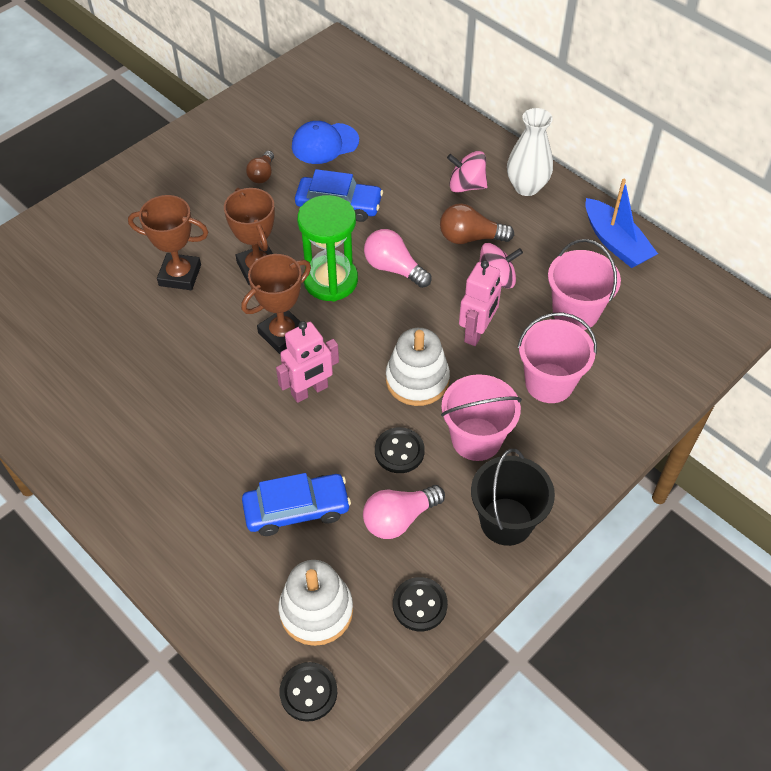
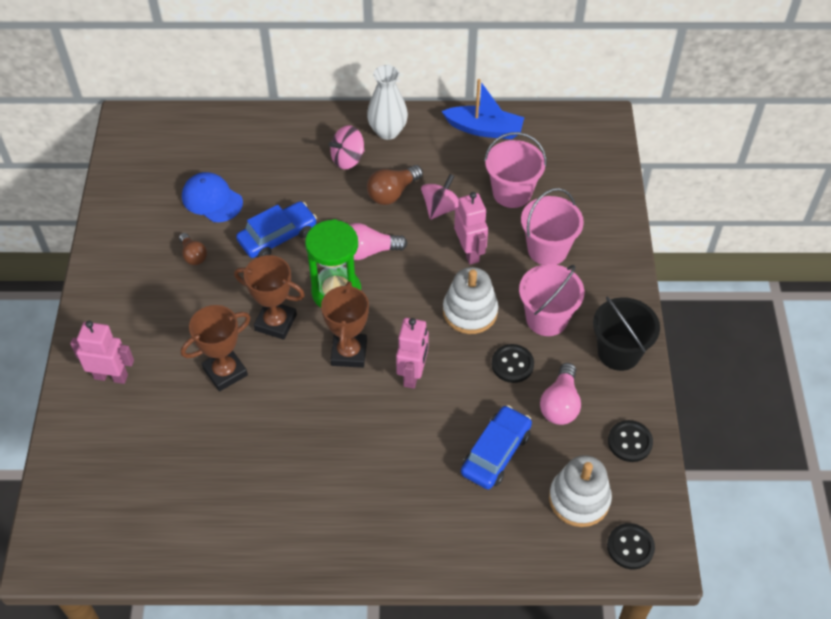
camera: 45 degrees left, 0 degrees up
blue cap [292,121,359,164] -> blue cap turned 105 degrees clockwise [182,172,243,222]
none -> pink robot [70,321,134,384]

